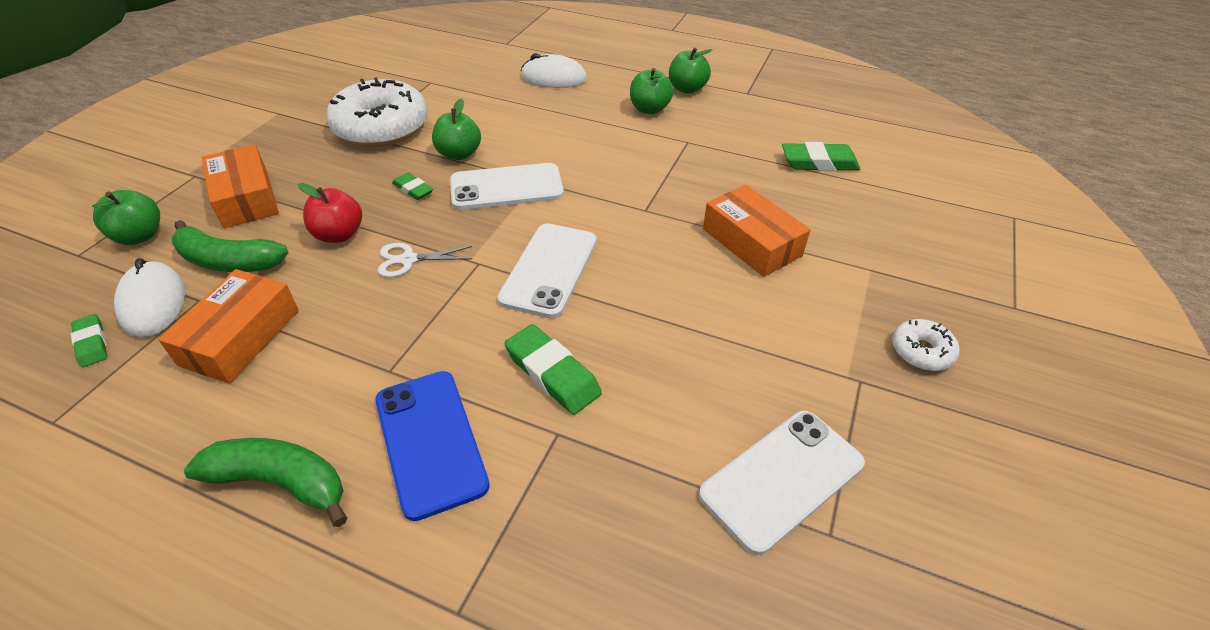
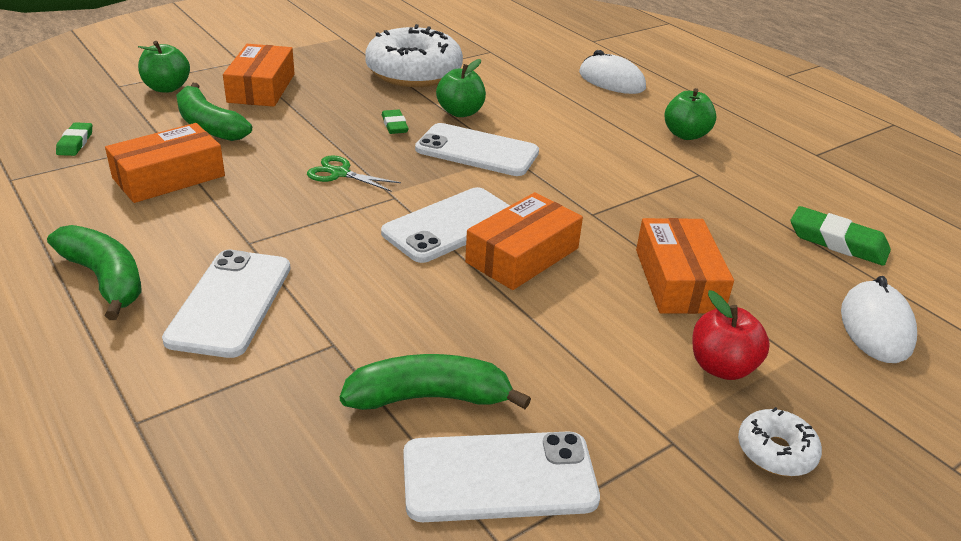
camera: 30 degrees right, 10 degrees down
white mouse [114,258,185,337] -> white mouse moved to [841,276,917,363]
red apple [298,183,362,243] -> red apple moved to [692,290,770,380]
blue phone [376,371,490,521] -> white phone [162,250,290,358]
white scissors [378,243,472,277] -> green scissors [307,155,401,191]
green eraser [504,324,602,415] -> none
green apple [669,48,712,94] -> none
none -> green banana [340,354,531,410]
none -> orange box [465,192,583,290]

